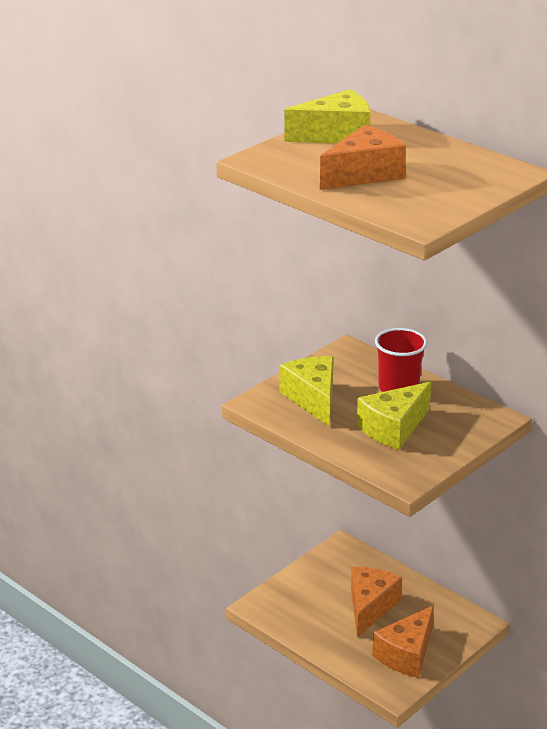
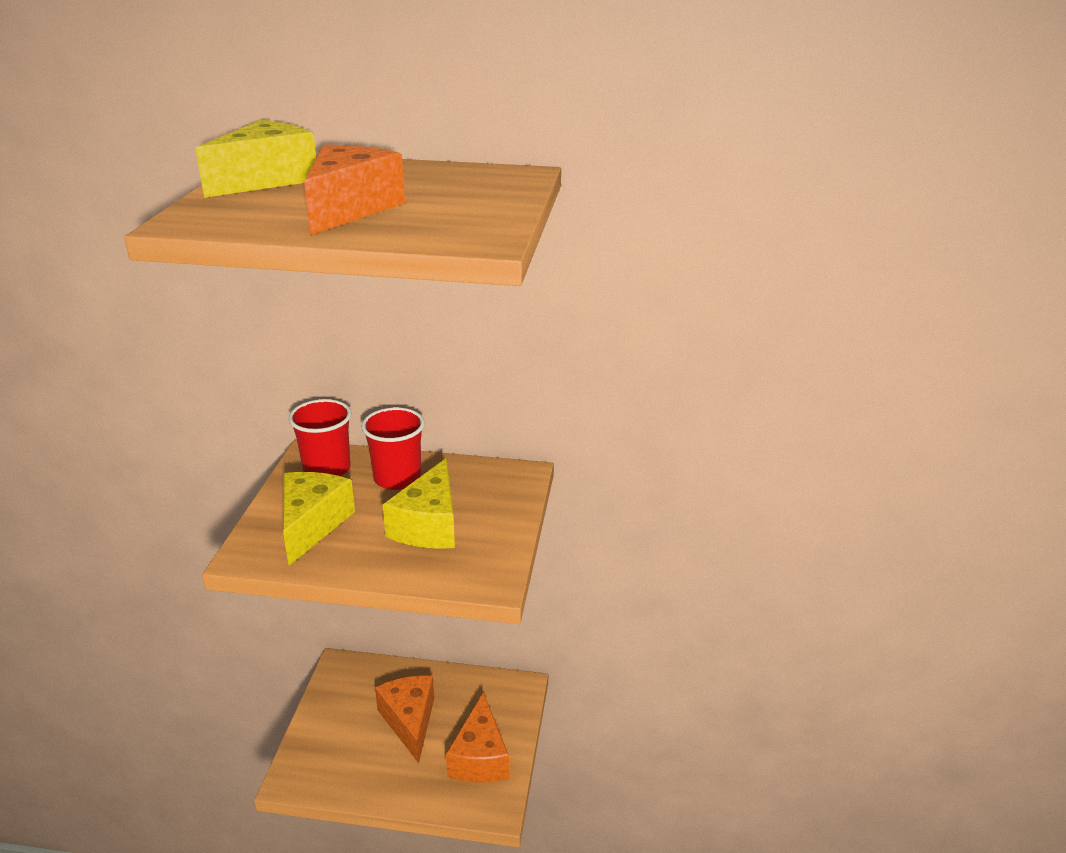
camera: 35 degrees left, 0 degrees up
yellow cheese [279,356,334,427] -> yellow cheese turned 60 degrees clockwise [283,472,355,566]
none -> red cup [289,399,351,476]

